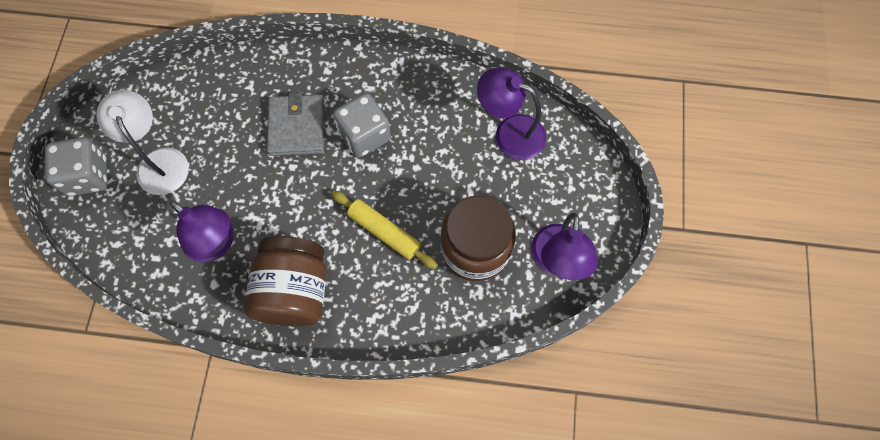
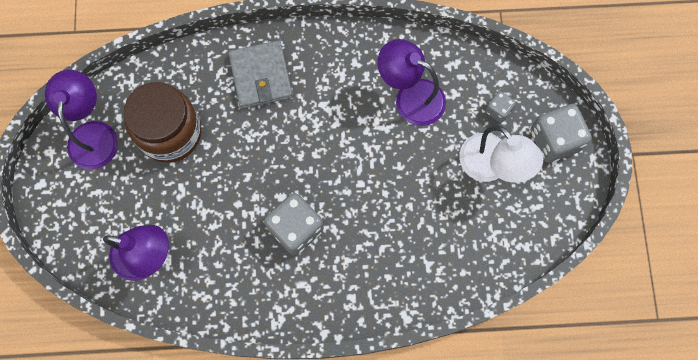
camera: 170 degrees right, 5 degrees up
brown jar [244,236,326,326] -> none
grey wallet [267,92,324,156] -> grey wallet moved to [228,40,293,109]
yellow rolling pin [331,190,438,269] -> none
none -> grey dice [485,91,516,123]

